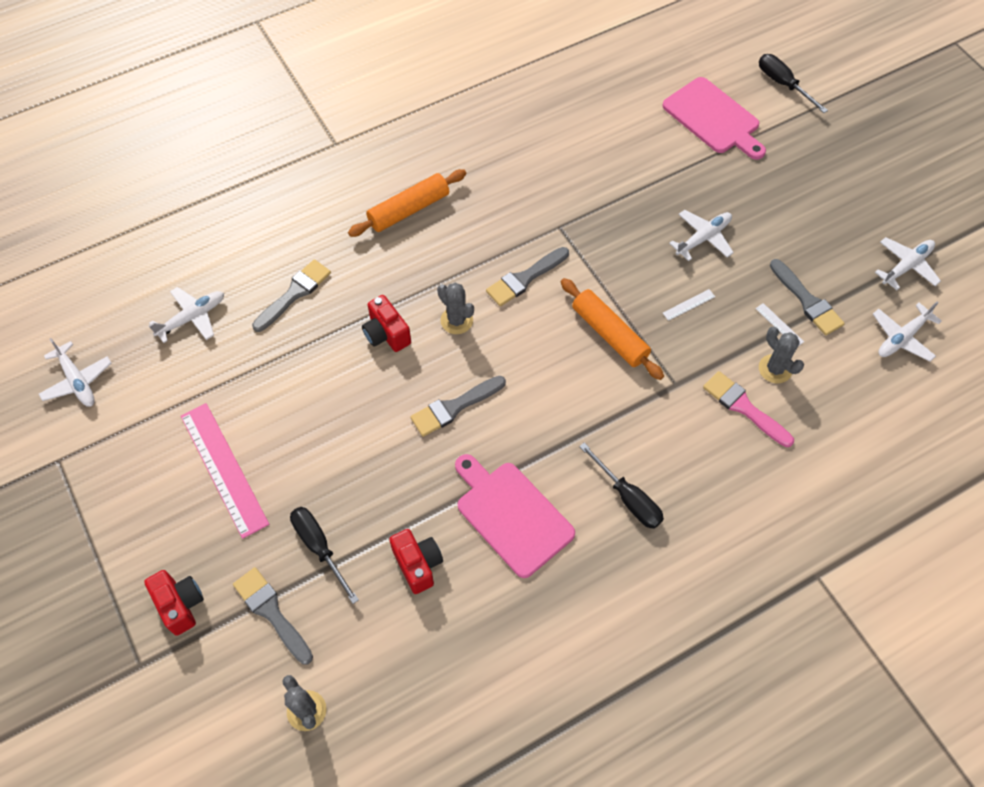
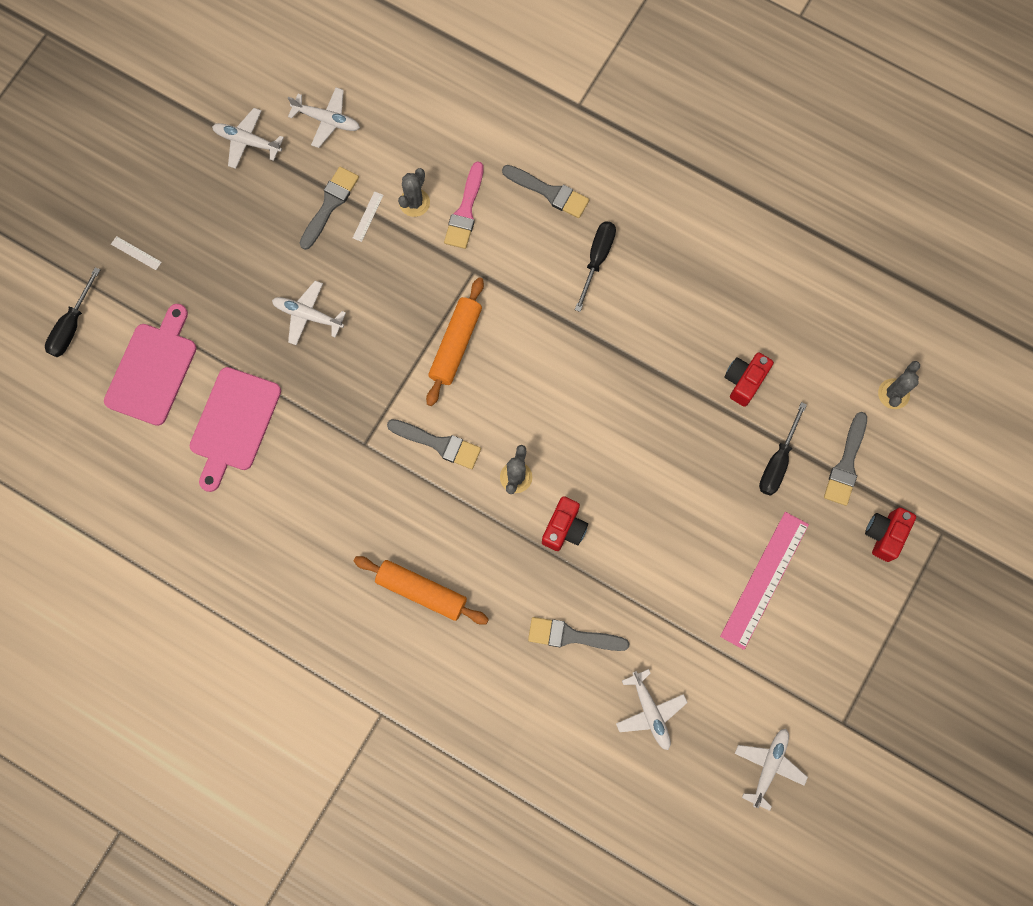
camera: 120 degrees left, 15 degrees up
white plane [149,287,224,343] -> white plane turned 135 degrees counterclockwise [616,669,688,750]
grey brush [410,376,506,437] -> grey brush moved to [502,165,589,218]
pink cutting board [455,454,575,578] -> pink cutting board moved to [189,367,281,492]
white ruler [663,289,715,321] -> white ruler moved to [111,236,162,270]

